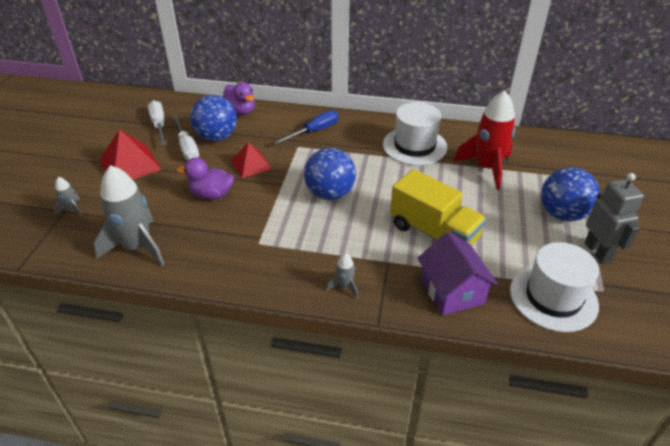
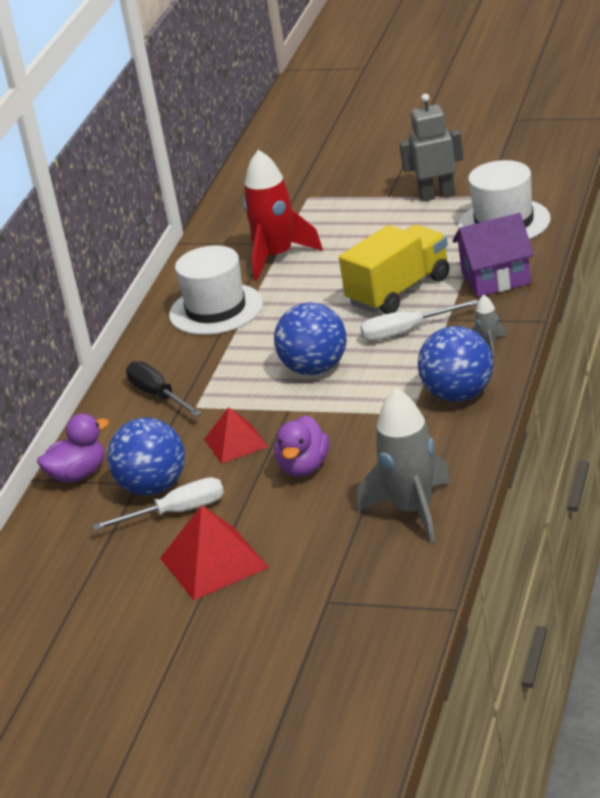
camera: 80 degrees left, 10 degrees down
grey rocket [53,177,82,217] -> none
white screwdriver [148,100,166,145] -> white screwdriver moved to [360,300,478,341]
blue screwdriver [274,110,339,144] -> black screwdriver [126,361,202,417]
blue ball [541,167,600,221] -> blue ball moved to [418,326,493,402]

